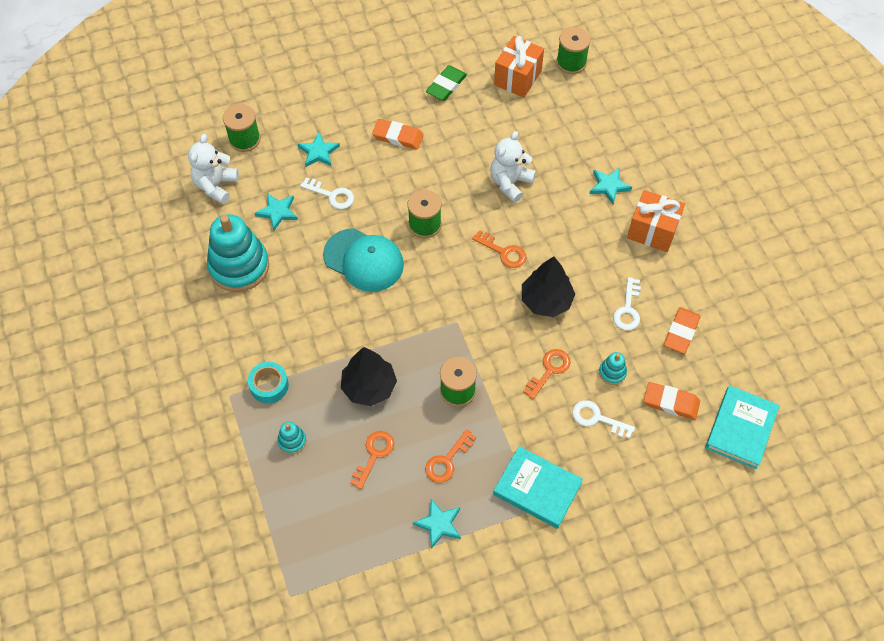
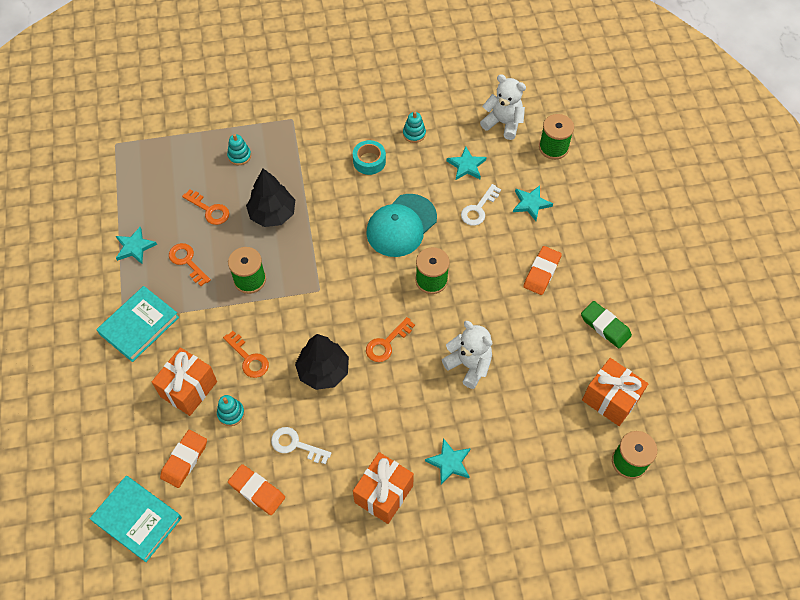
camera: 100 degrees right, 0 degrees up
turquoise stacking toy [207,214,269,292] -> turquoise stacking toy [403,111,426,143], size x0.43
turquoise tape [248,362,289,403] -> turquoise tape moved to [353,140,386,175]
white key [572,400,635,439] -> orange gift [152,347,217,416]

